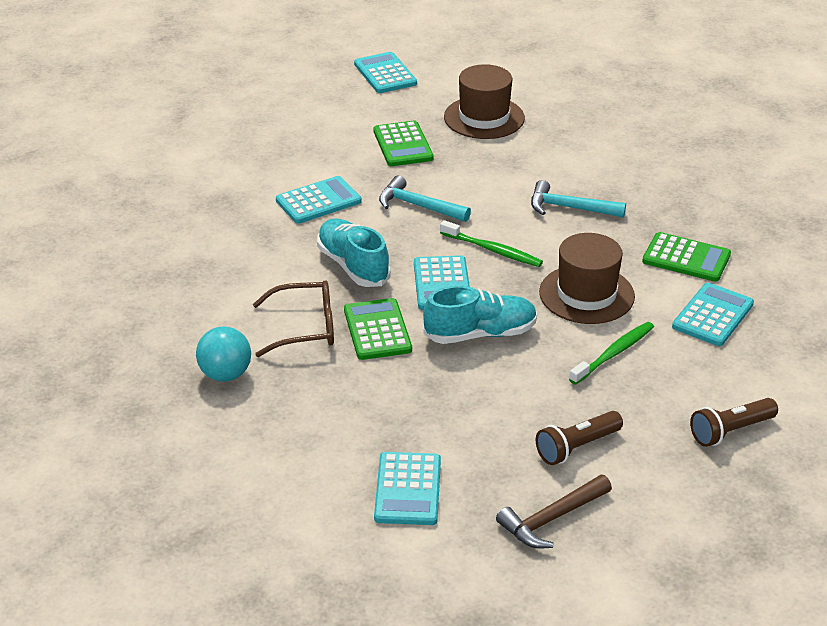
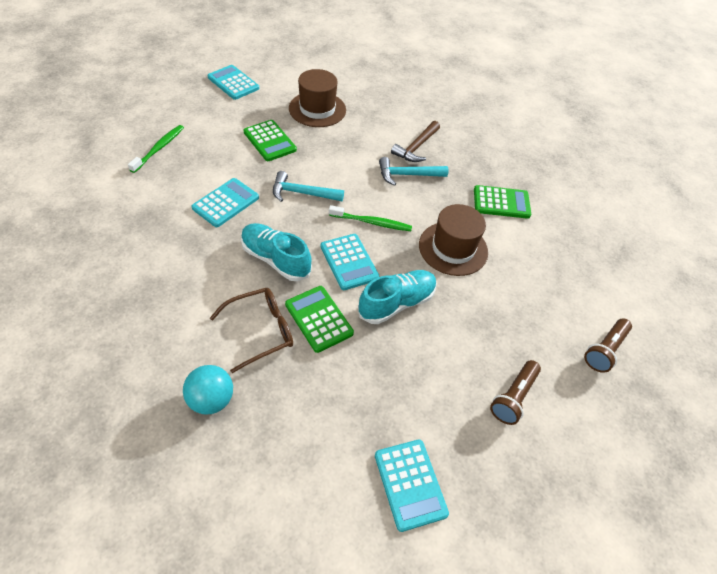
camera: 25 degrees left, 15 degrees up
brown hammer [496,475,612,548] -> brown hammer moved to [391,121,440,162]
green toothbrush [569,322,654,385] -> green toothbrush moved to [128,125,184,173]
turquoise calculator [672,283,754,346] -> none

